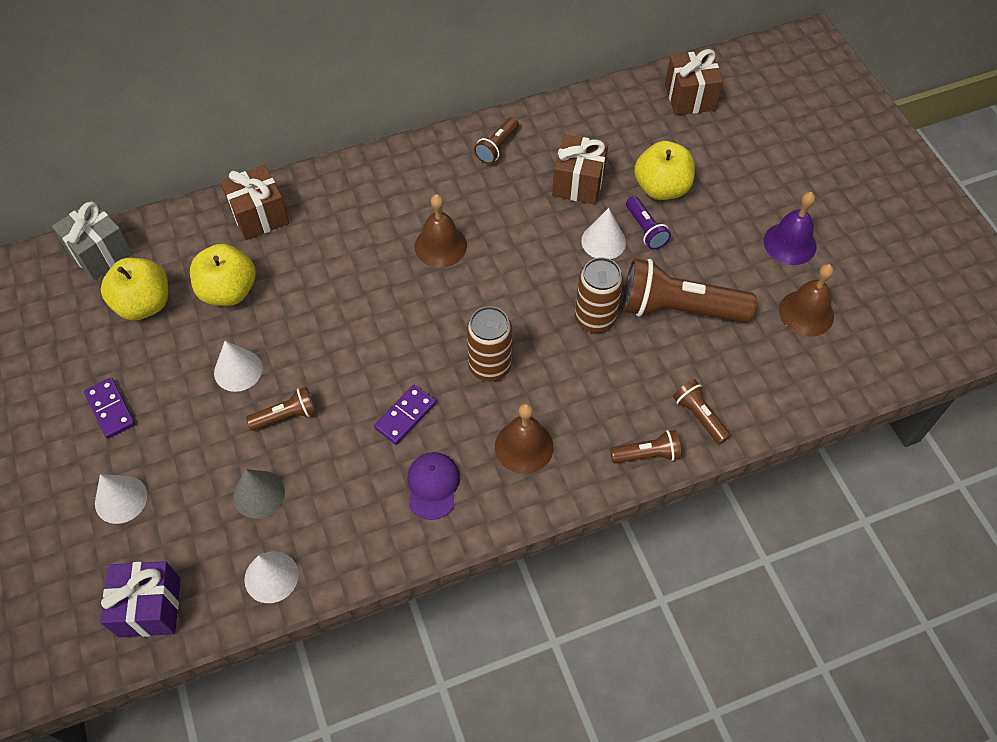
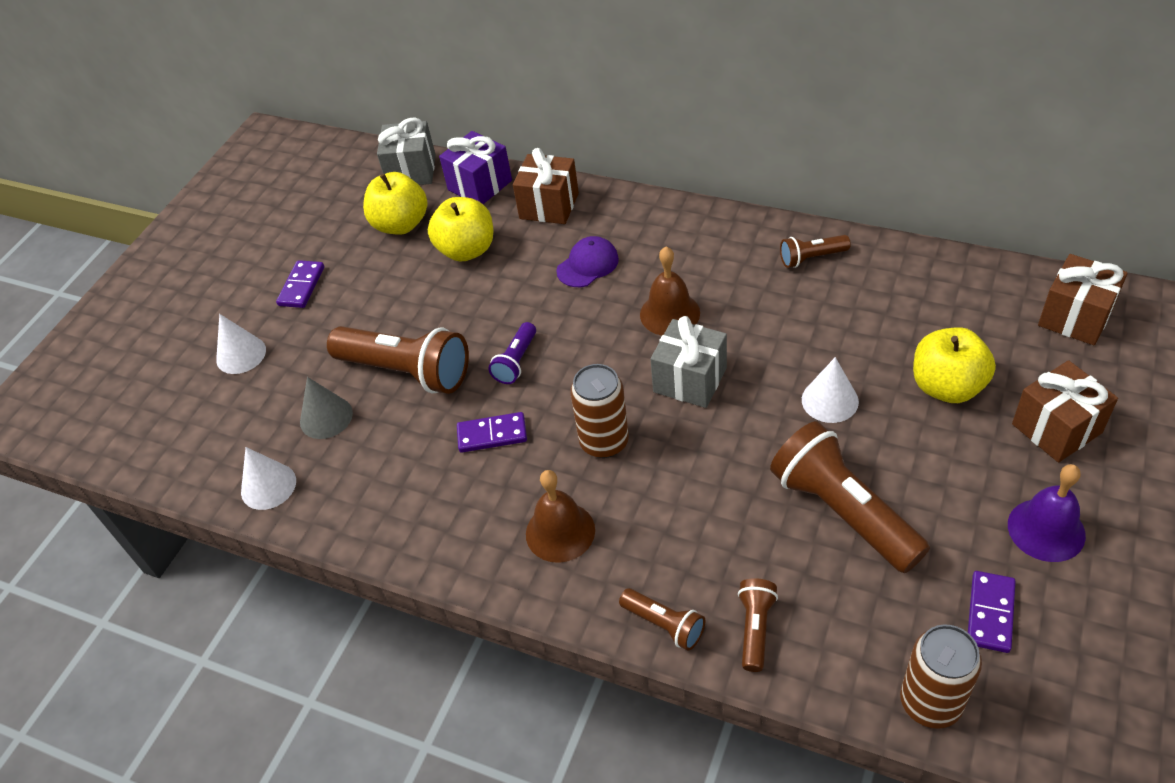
camera: 50 degrees right, 10 degrees down
purple gift [100,561,181,638] -> purple gift moved to [439,131,512,204]
white cone [214,341,263,392] -> none
brown flashlight [246,387,316,431] -> brown flashlight [327,326,469,394], size x2.01
purple cap [407,452,460,520] -> purple cap moved to [556,236,619,287]
brown gift [552,134,608,205] -> brown gift moved to [1012,360,1118,463]
brown can [575,257,623,333] -> brown can moved to [900,624,982,729]
purple flashlight [626,196,671,250] -> purple flashlight moved to [488,322,536,384]
brown bell [779,264,834,337] -> purple domino [968,571,1016,653]
none -> grey gift [650,316,727,408]

